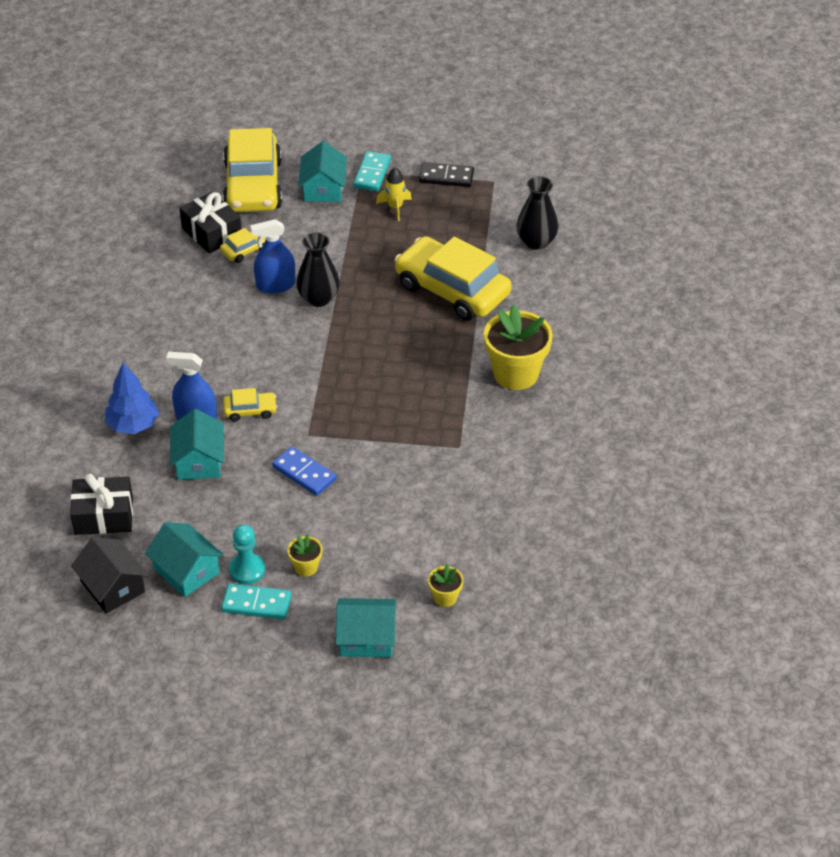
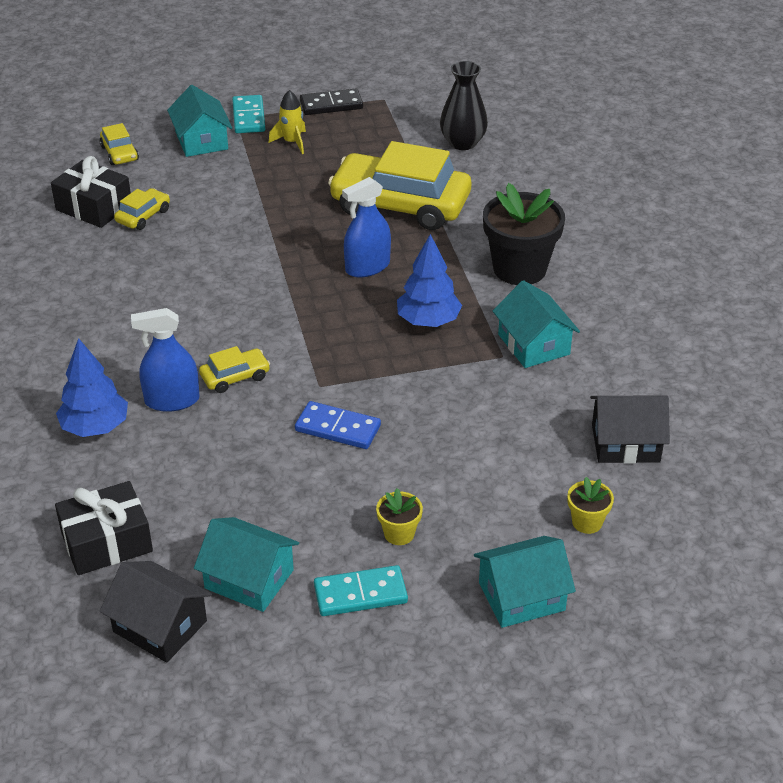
camera: 20 degrees left, 5 degrees down
turquoise house [170,409,224,480] -> turquoise house moved to [493,280,580,368]
yellow car [223,128,282,212] -> yellow car [100,123,139,165], size x0.43
turquoise pawn [229,525,265,584] -> none
blue spray bottle [250,219,295,293] -> blue spray bottle moved to [342,177,391,277]
black vase [296,232,340,307] -> none
yellow flower pot [484,304,553,390] -> black flower pot [483,183,565,285]
none -> blue tree [397,234,462,327]
none -> black house [590,395,670,464]

